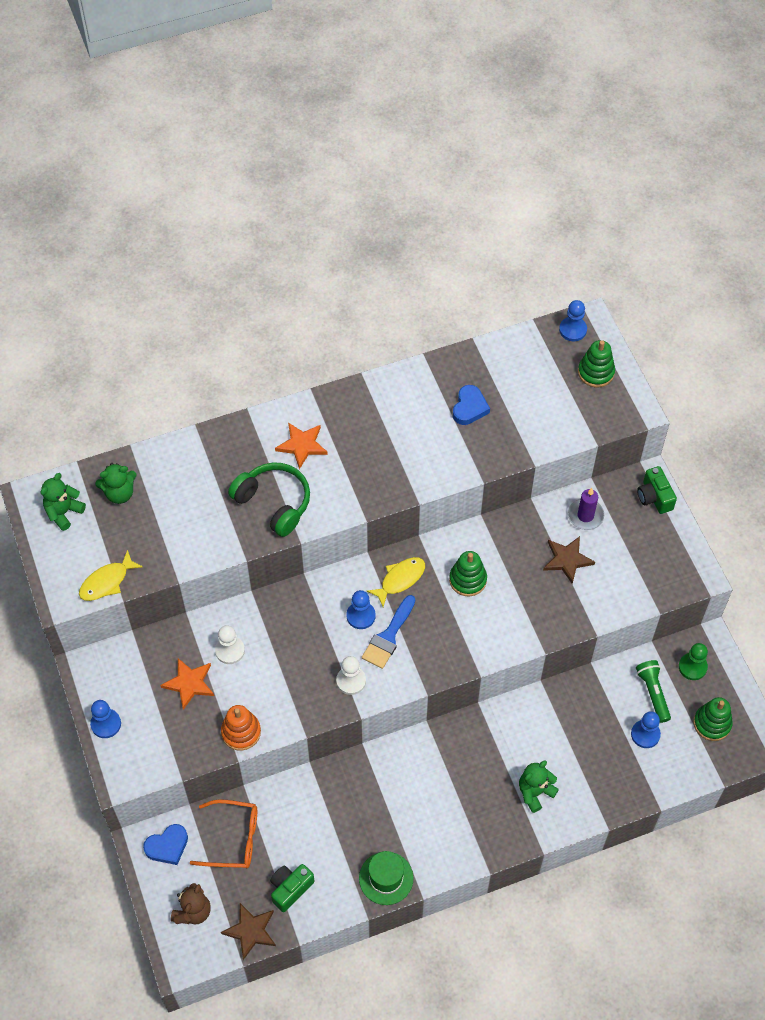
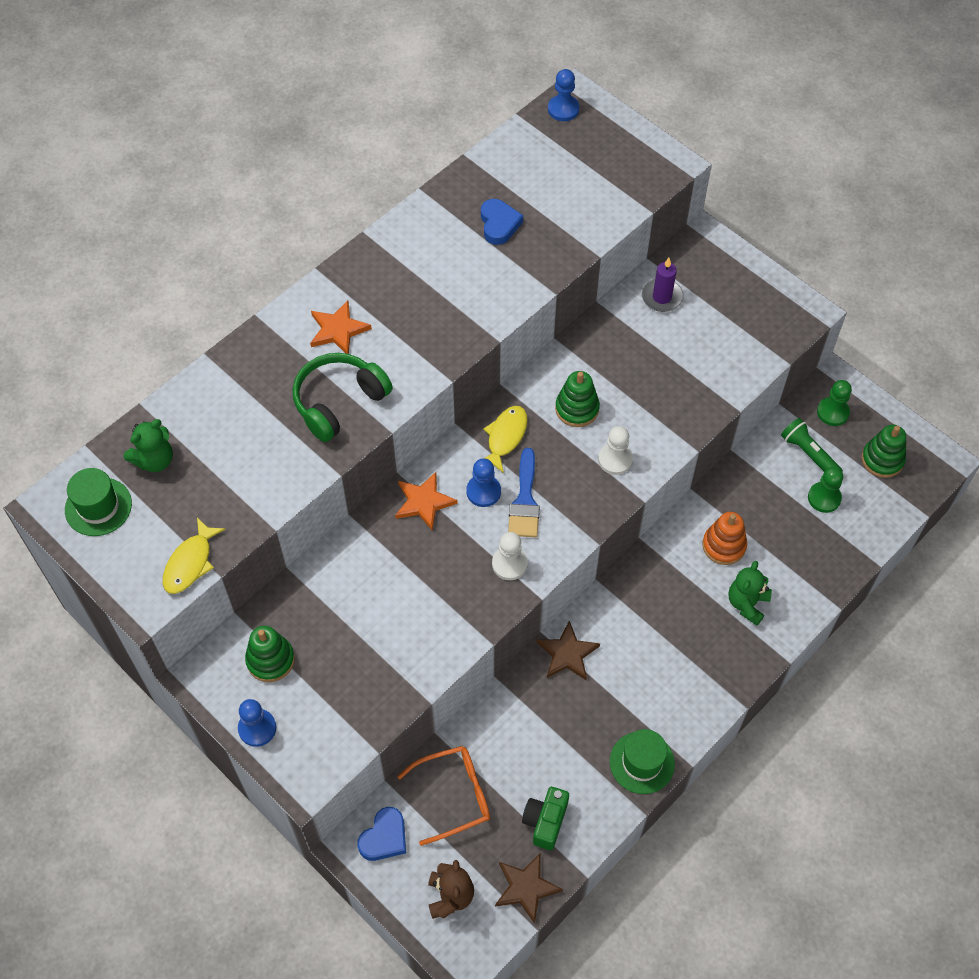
camera: 25 degrees left, 0 degrees up
green teddy bear [40,473,86,531] -> green hat [65,468,132,536]
orange star [160,658,214,710] -> orange star moved to [395,472,458,531]
white pawn [215,625,245,664] -> white pawn moved to [598,426,633,475]
orange stacking toy [221,705,261,751] -> orange stacking toy moved to [702,512,747,565]
green headphones [228,462,310,537] -> green headphones turned 60 degrees counterclockwise [293,353,393,442]
brown star [543,536,595,584] -> brown star moved to [536,621,600,680]
green stacking toy [578,340,615,388] -> green stacking toy moved to [245,626,295,682]
blue pawn [631,711,661,748] -> green pawn [808,467,843,513]
green camera [637,466,677,514] -> none

